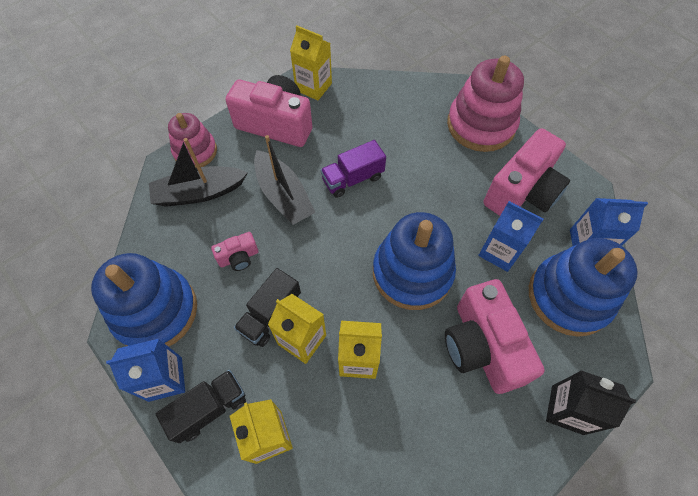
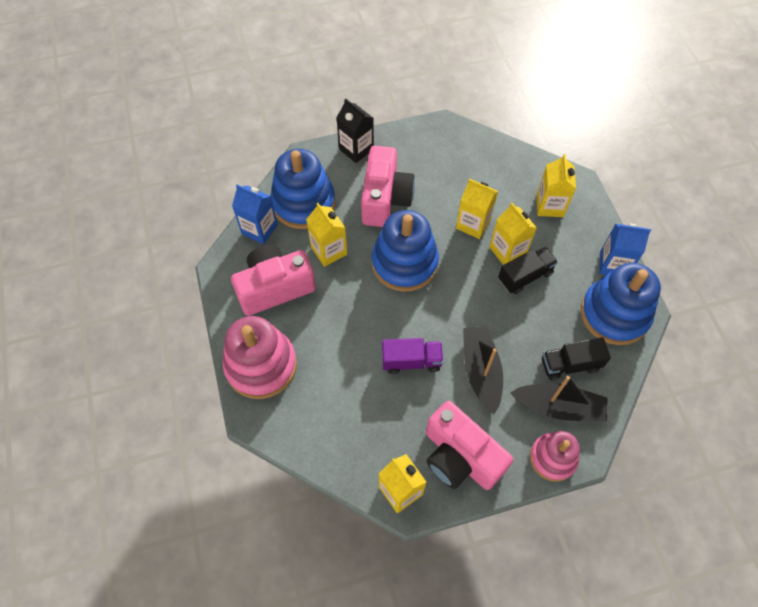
camera: 155 degrees left, 0 degrees up
black truck [156,370,246,443] -> black truck moved to [542,337,611,380]
pink camera [211,232,258,271] -> none
blue carton [478,201,544,272] -> yellow carton [306,203,347,267]

